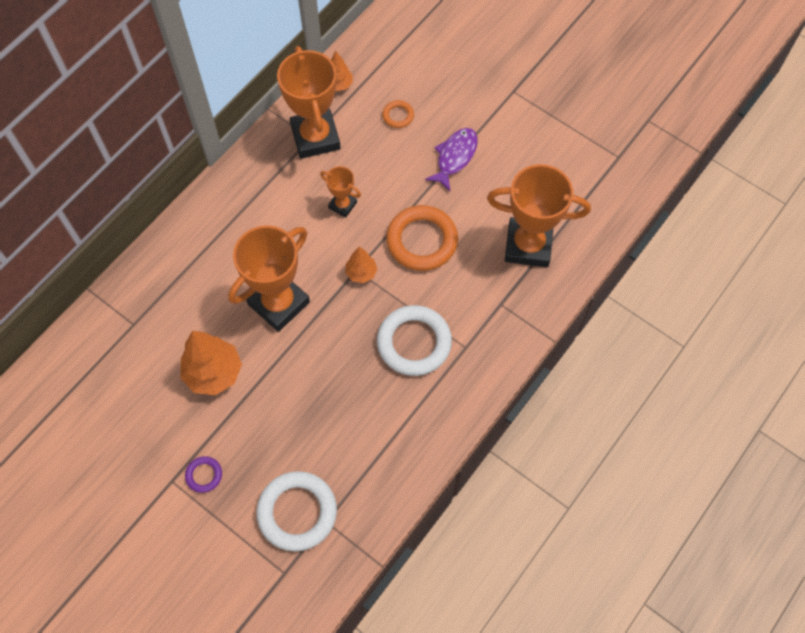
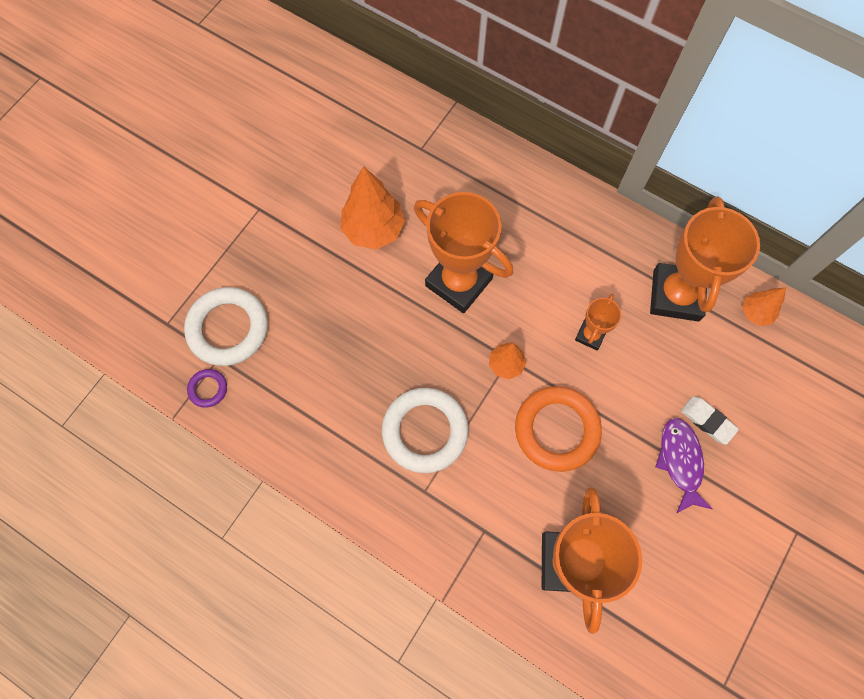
camera: 85 degrees right, 5 degrees up
purple ring [185,456,222,493] -> purple ring moved to [187,369,227,408]
orange trophy [277,46,341,159] -> orange trophy turned 60 degrees counterclockwise [650,196,760,322]
orange ring [382,100,414,128] -> none
purple fish [425,128,478,191] -> purple fish turned 120 degrees counterclockwise [655,418,712,513]
none -> white eraser [681,396,739,445]

